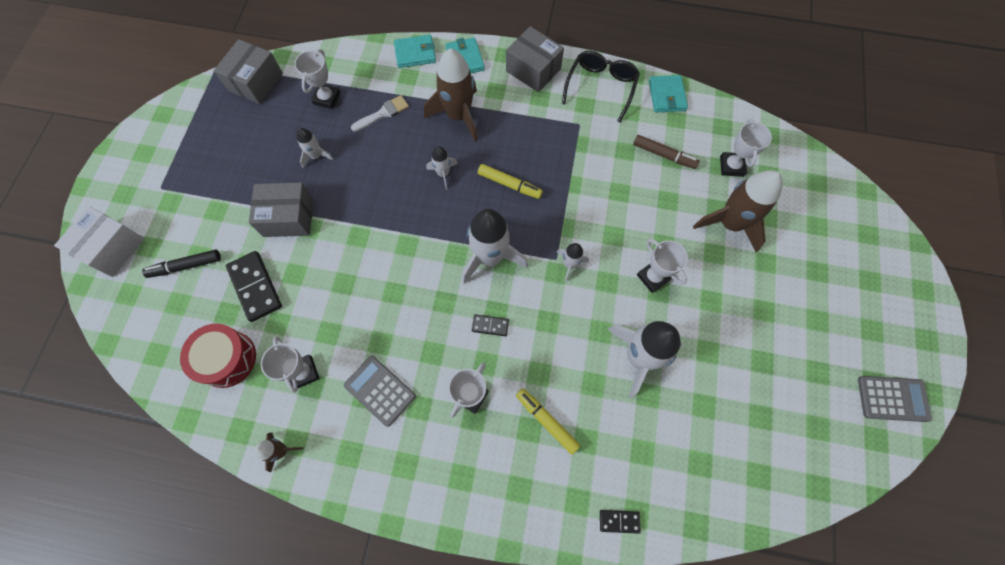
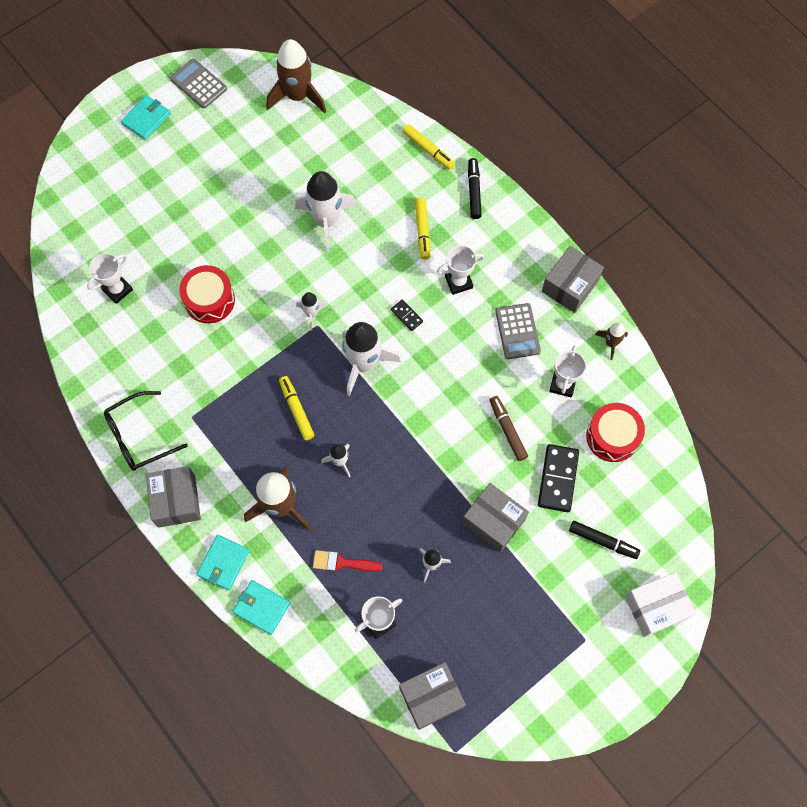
camera: 140 degrees left, 0 degrees up
white brush [351,95,409,132] -> red brush [313,550,382,572]
black domino [600,510,641,534] -> yellow marker [403,124,455,170]
brown marker [633,135,700,169] -> brown marker moved to [489,396,528,461]
white trophy [637,238,688,293] -> none
turquoise wallet [649,75,688,112] -> turquoise wallet moved to [121,95,171,140]
brown rocket [693,170,783,252] -> brown rocket moved to [267,39,326,113]
none -> red drum [179,265,235,323]
none -> black marker [468,158,482,219]
none -> grey box [542,246,604,313]

